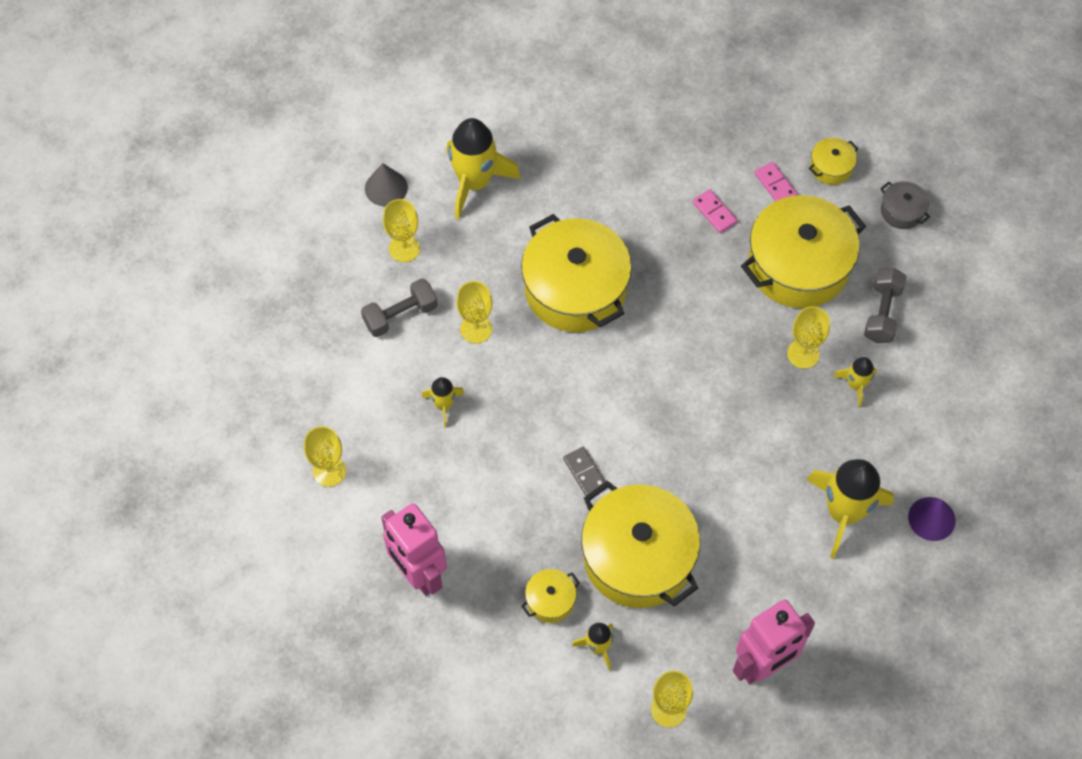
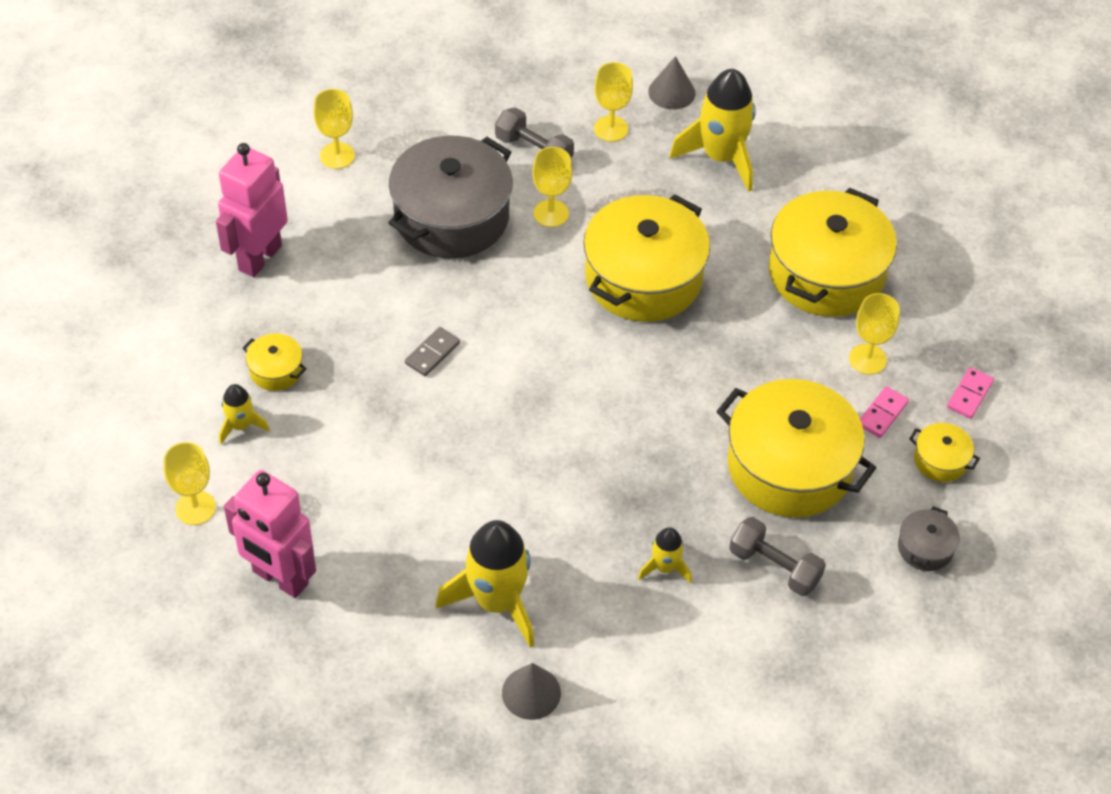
camera: 65 degrees right, 10 degrees down
yellow rocket [422,377,465,428] -> grey pot [389,136,513,259]
yellow pot [581,481,700,608] -> yellow pot moved to [769,188,897,317]
pink domino [692,189,737,233] -> pink domino moved to [947,367,994,419]
yellow goblet [787,306,830,369] -> yellow goblet moved to [849,293,900,374]
grey dumbbell [864,268,906,343] -> grey dumbbell turned 45 degrees clockwise [729,517,826,596]
purple cone [908,497,956,541] -> grey cone [502,663,561,720]

